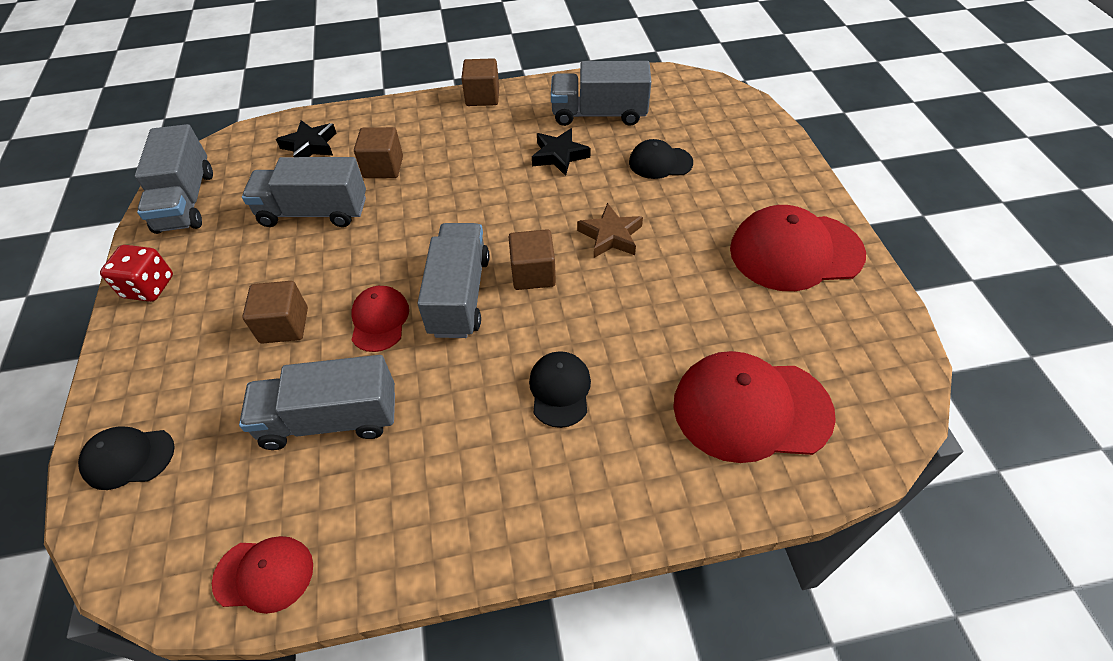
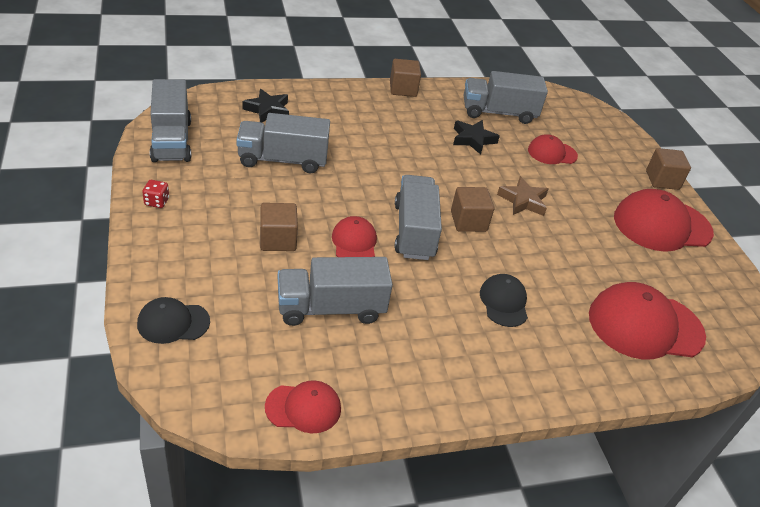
camera: 10 degrees left, 10 degrees down
red dice [100,245,173,302] -> red dice [142,180,169,208], size x0.60
brown cube [354,127,403,178] -> brown cube moved to [646,148,691,190]
black cap [629,139,693,179] -> red cap [528,135,578,164]

